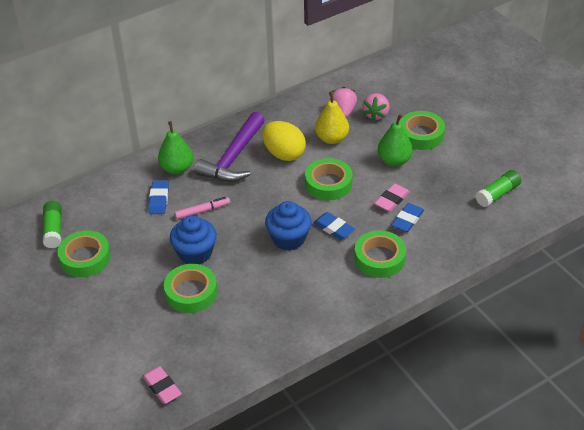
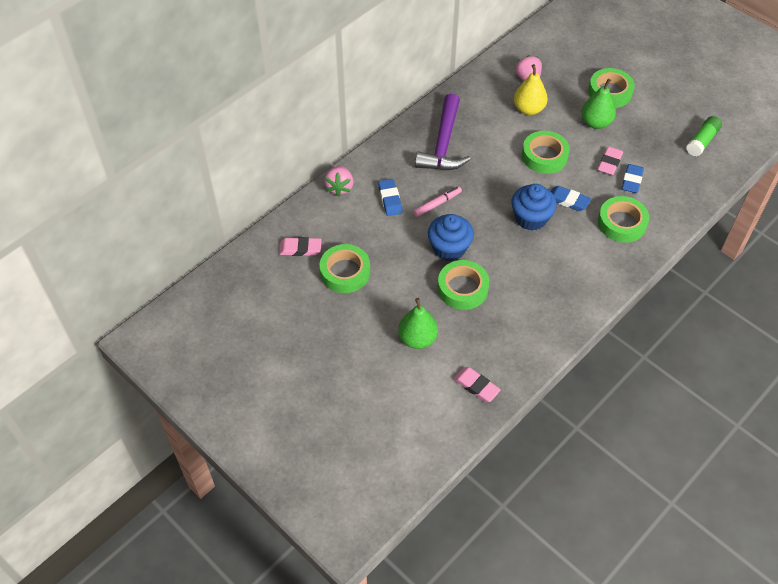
camera: 15 degrees left, 10 degrees up
green glue stick [43,201,62,248] -> pink eraser [279,237,322,256]
green pear [158,121,193,175] -> green pear moved to [398,298,438,349]
yellow egg [262,121,306,161] -> none
pink strawberry [362,93,390,121] -> pink strawberry moved to [324,166,353,197]

